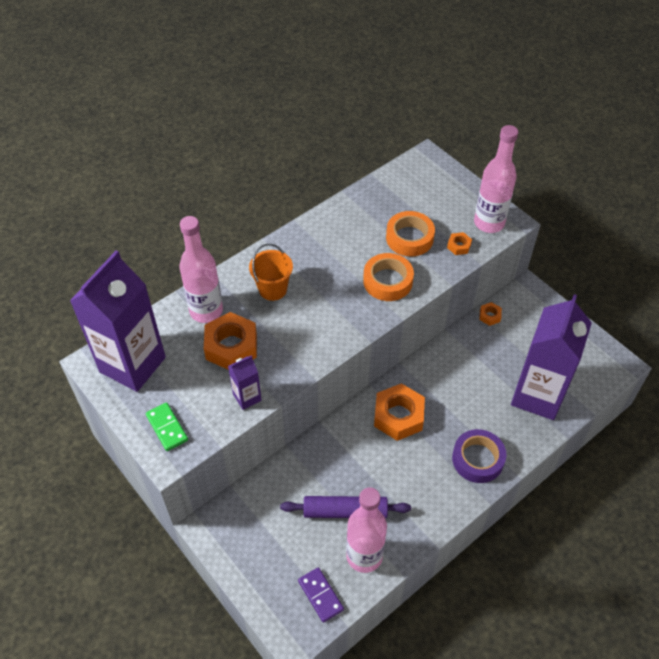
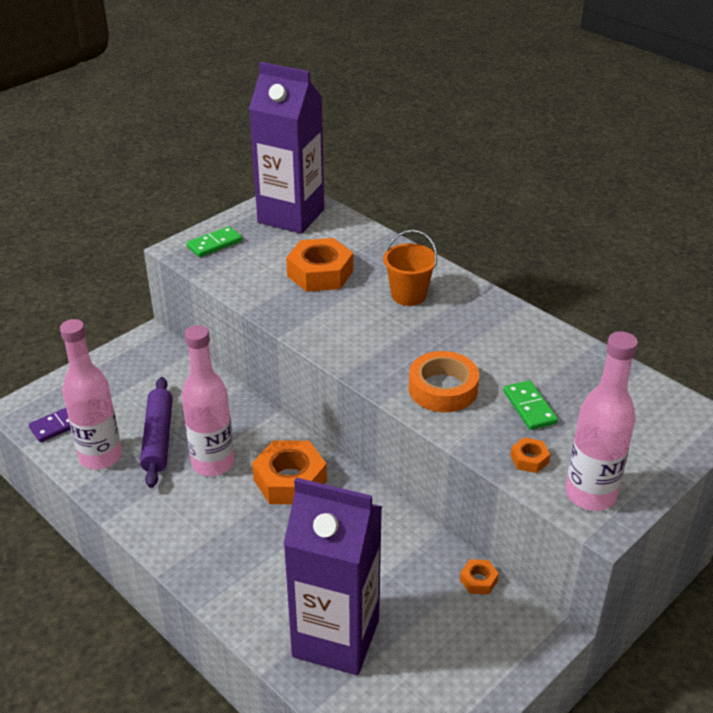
camera: 85 degrees right, 15 degrees down
pink bottle [179,216,223,323] -> pink bottle moved to [182,325,234,476]
purple carton [228,355,261,410] -> none
orange tape [386,211,435,257] -> green domino [503,380,558,430]
purple tape [452,429,506,483] -> none

